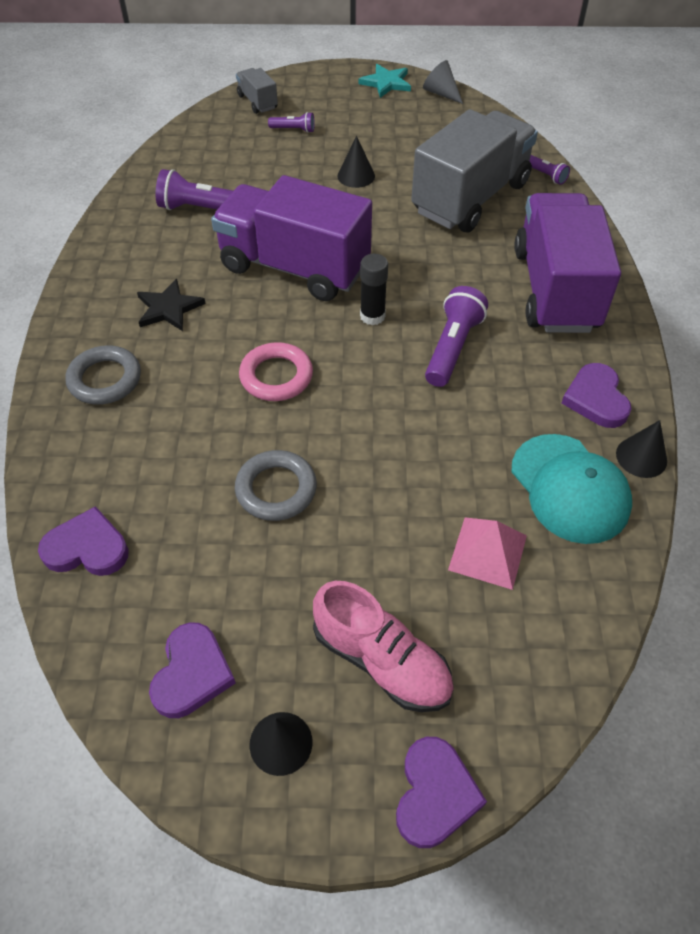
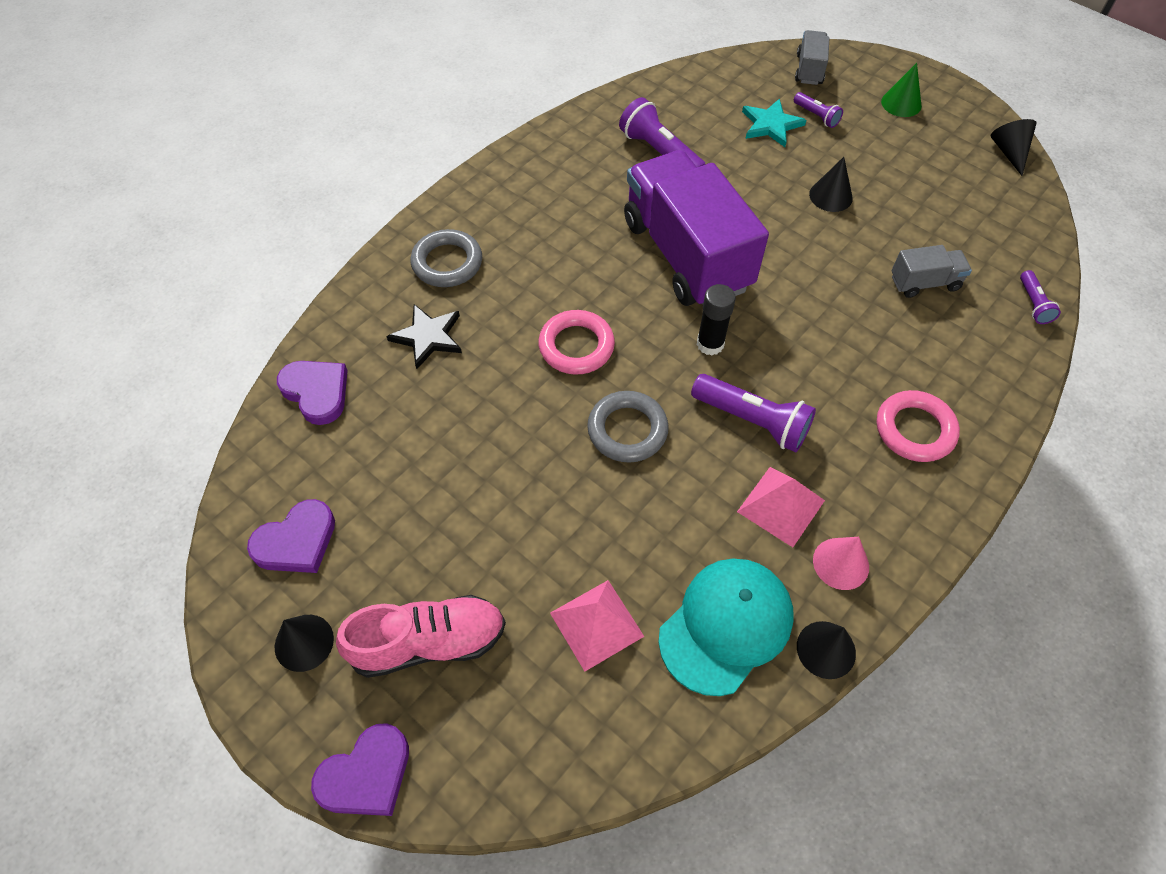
camera: 40 degrees right, 5 degrees up
black star [137,279,206,331] -> black star moved to [386,304,462,369]
grey ring [235,450,317,521] -> grey ring moved to [587,391,669,463]
pink shoe [313,581,454,712] -> pink shoe turned 90 degrees counterclockwise [336,595,506,678]
turquoise star [359,64,411,98] -> turquoise star moved to [742,98,806,147]
grey truck [411,109,538,232] -> grey truck [892,245,972,298], size x0.43
grey cone [423,60,463,104] -> black cone [990,119,1037,176]
purple flashlight [425,286,488,387] -> purple flashlight turned 60 degrees clockwise [691,374,816,452]
turquoise cap [512,434,632,544] -> turquoise cap turned 150 degrees counterclockwise [658,558,794,696]
purple truck [514,193,621,333] -> pink ring [877,390,960,462]
purple heart [562,363,632,428] -> pink cone [813,537,869,590]
none -> pink pyramid [737,467,825,547]
none -> green cone [881,63,922,117]

